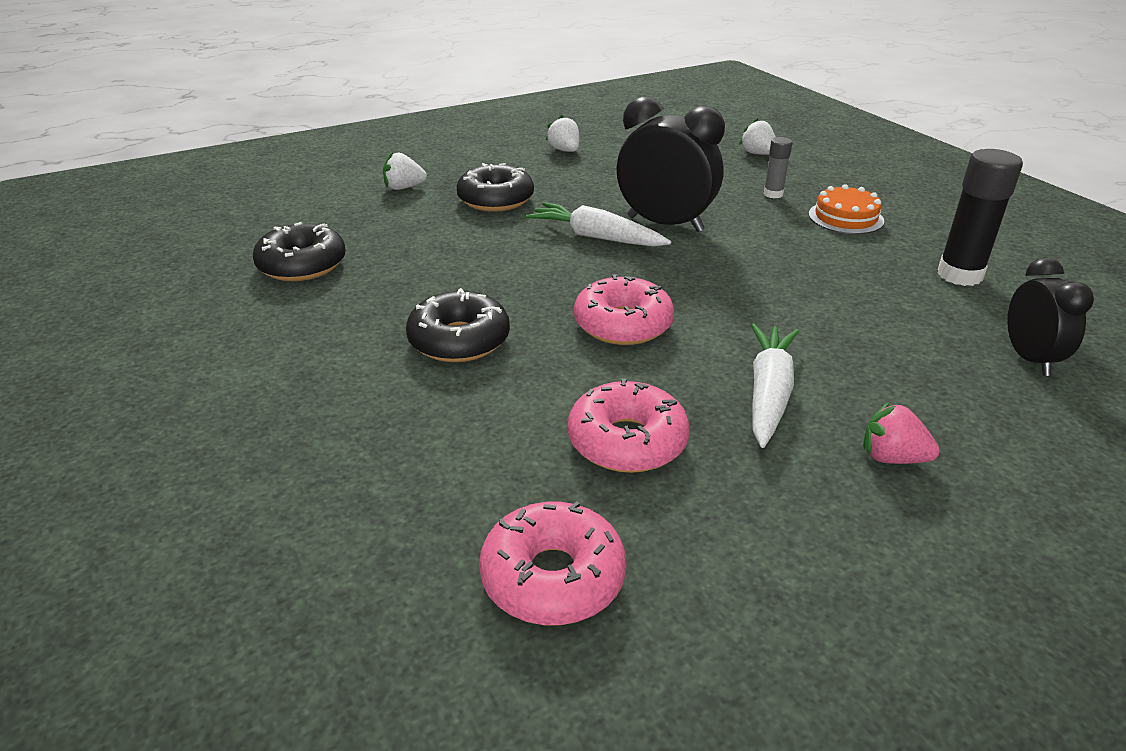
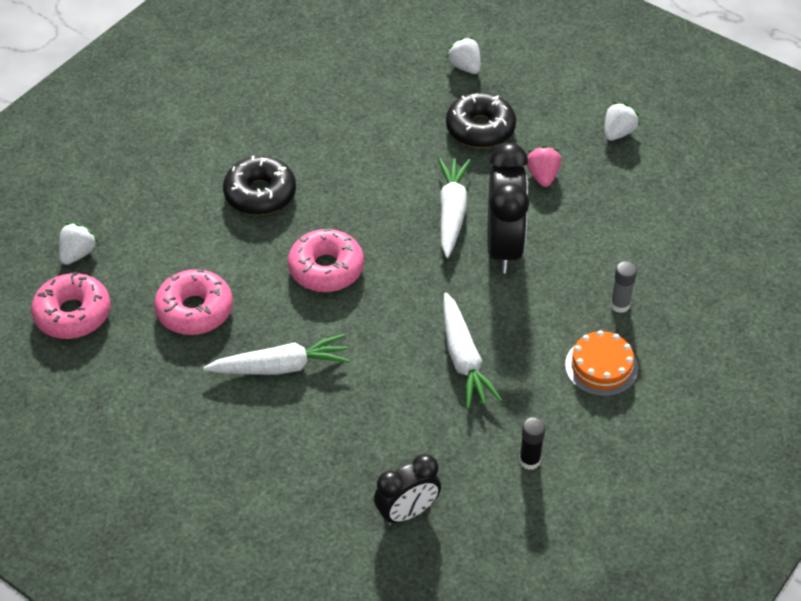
camera: 65 degrees right, 15 degrees up
black donut [253,222,346,281] -> none
white strawberry [739,118,776,155] -> white strawberry moved to [59,223,98,265]
pink strawberry [863,402,940,464] -> pink strawberry moved to [527,145,561,187]
black glue stick [937,149,1023,286] -> black glue stick [519,417,545,470], size x0.54
none -> white carrot [443,293,502,409]

